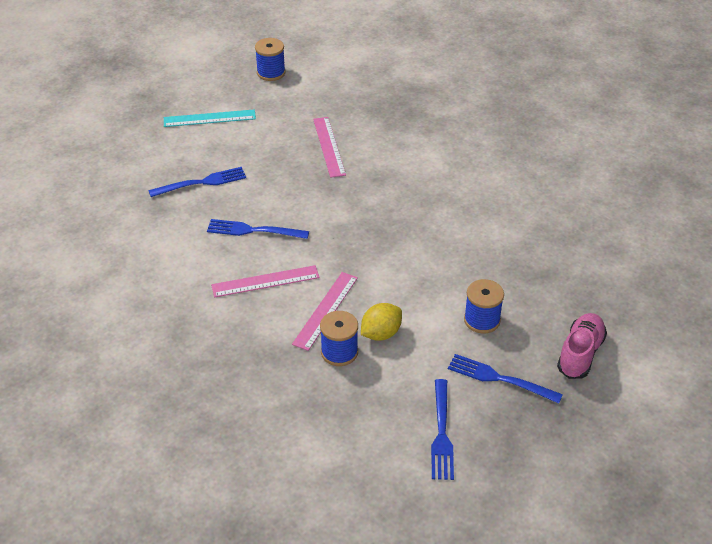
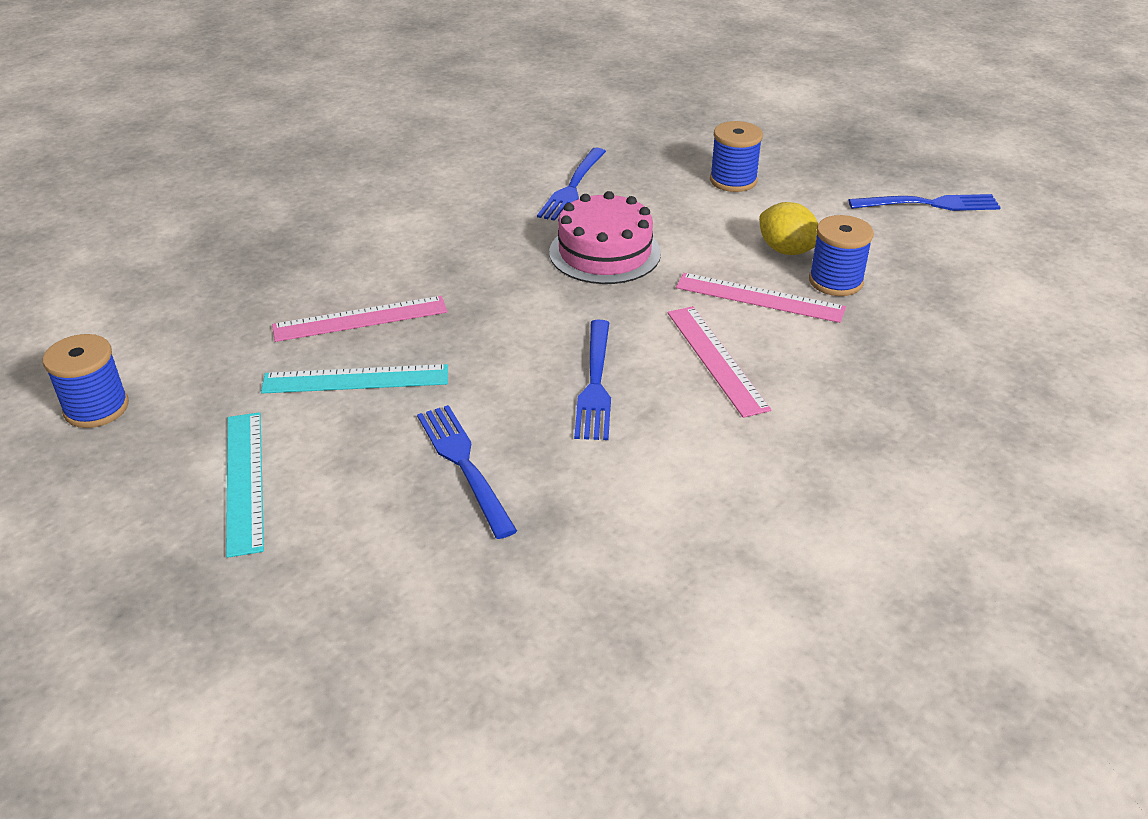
camera: 95 degrees left, 5 degrees down
blue fork [448,354,563,403] -> blue fork moved to [537,148,606,221]
pink shoe [557,313,607,379] -> none
none -> turquoise ruler [261,364,448,394]
none -> pink cake [549,191,661,284]

